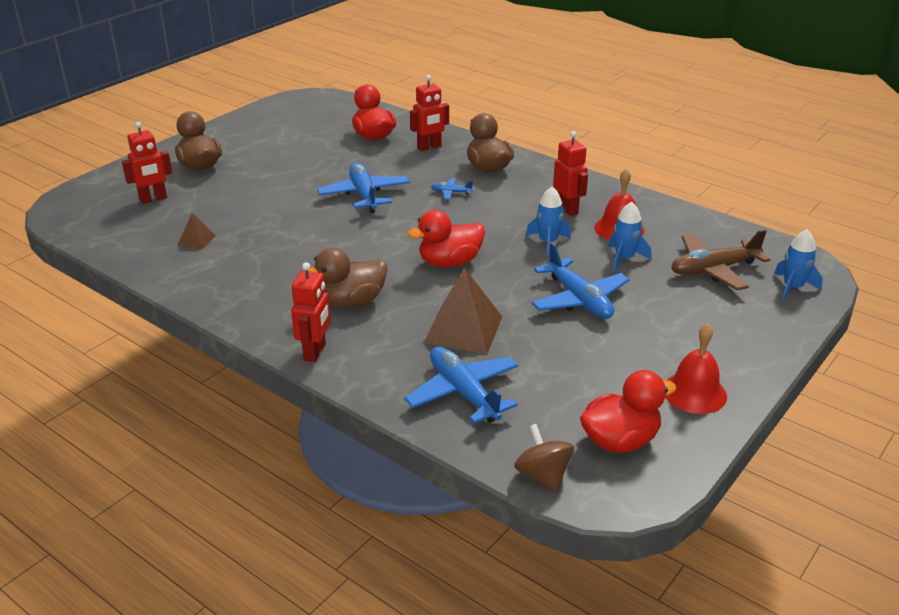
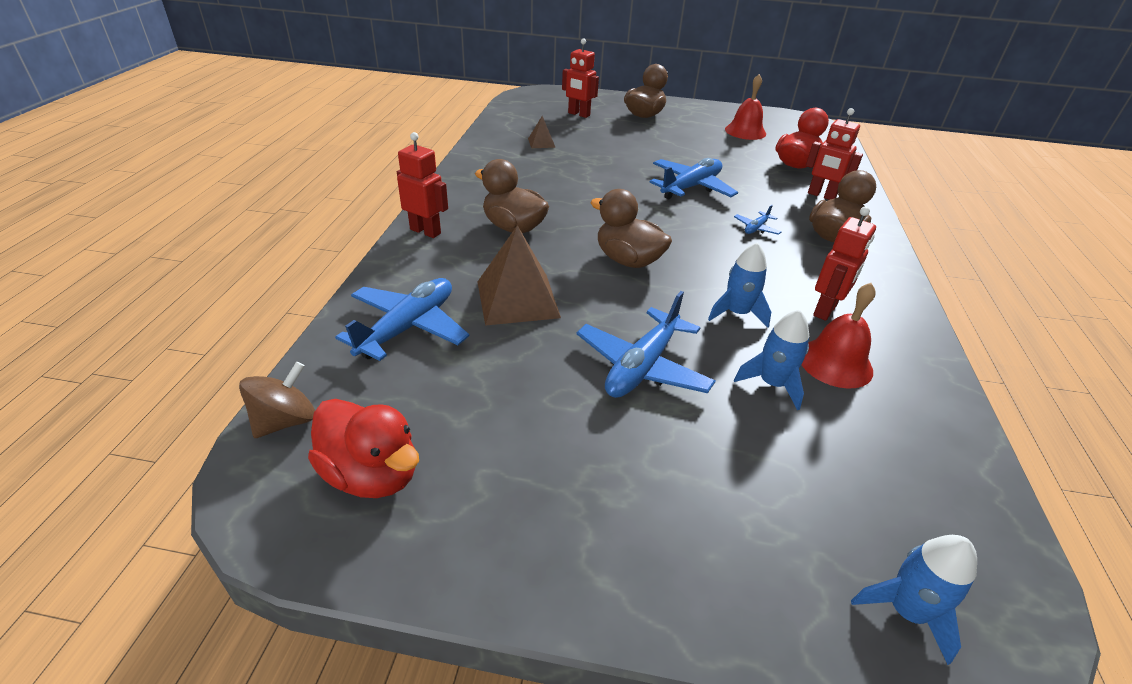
camera: 60 degrees right, 5 degrees up
red robot [291,262,331,362] -> red robot turned 135 degrees counterclockwise [397,132,448,238]
red duck [408,210,485,268] -> brown duck [590,189,672,268]
blue plane [431,178,473,199] -> blue plane turned 120 degrees counterclockwise [734,205,781,235]
red bell [665,323,727,414] -> red bell moved to [725,74,766,140]
brown plane [671,229,770,290] -> none

